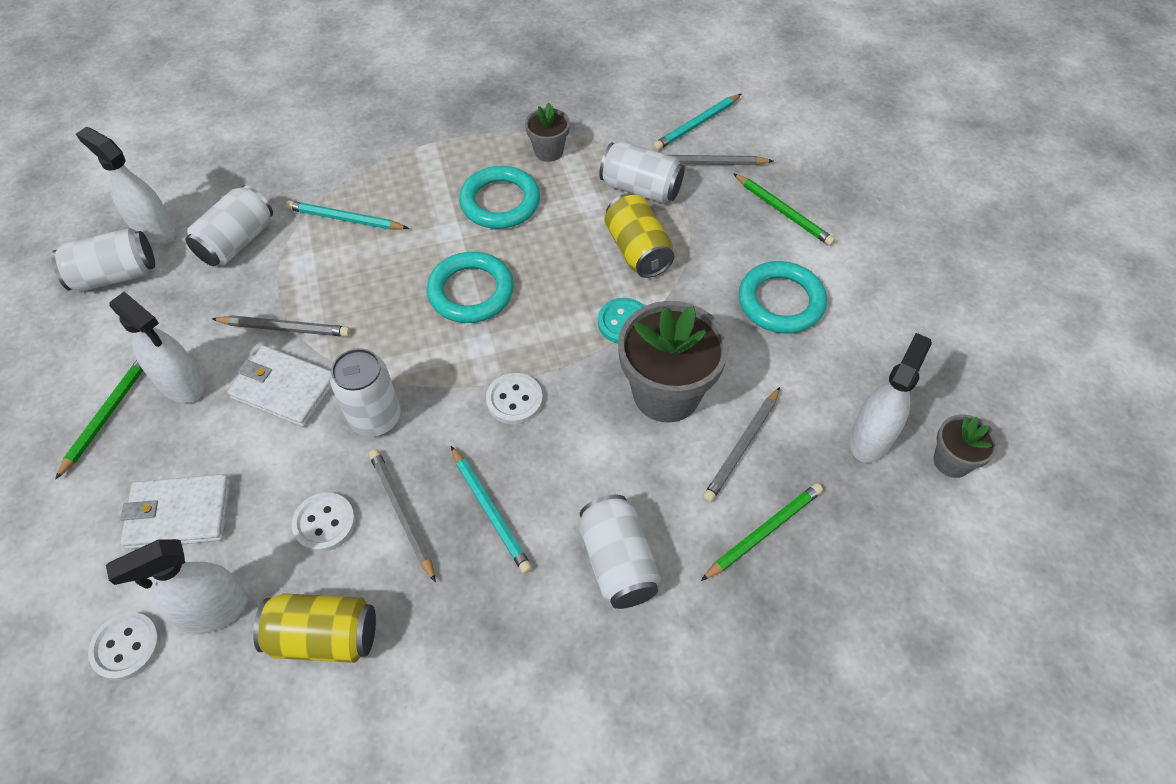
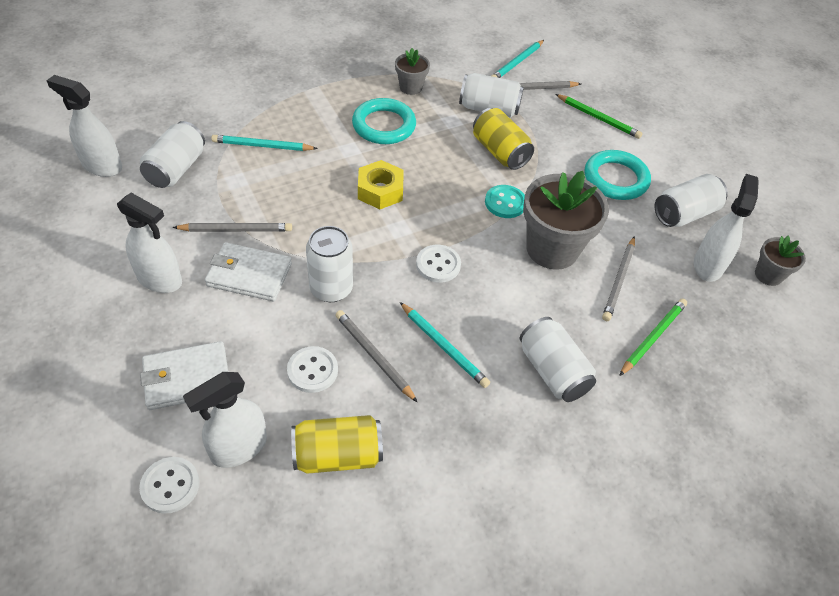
camera: 15 degrees left, 5 degrees down
white can [51,228,155,291] -> white can moved to [655,174,728,227]
green pencil [55,360,143,480] -> none
turquoise ring [427,252,514,323] -> yellow nut [358,160,403,209]

